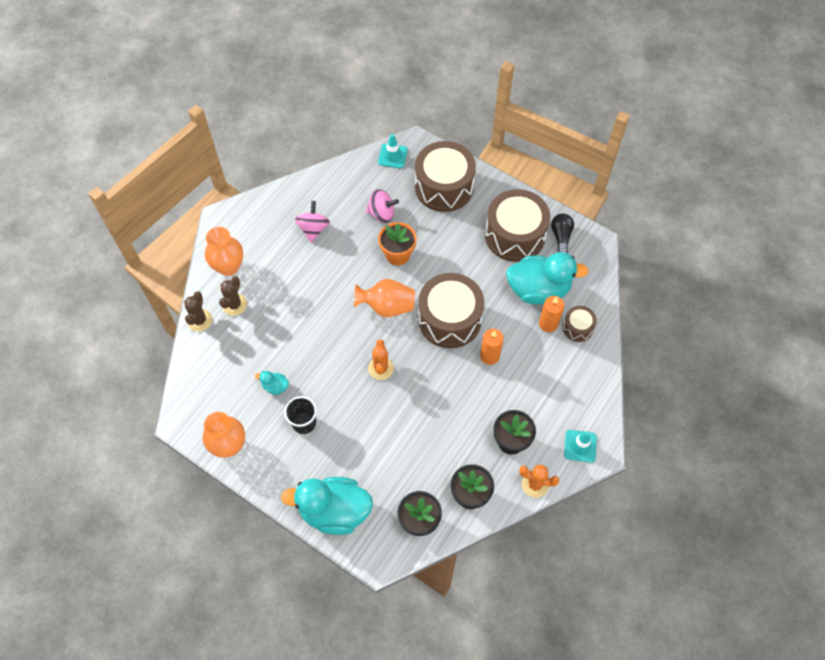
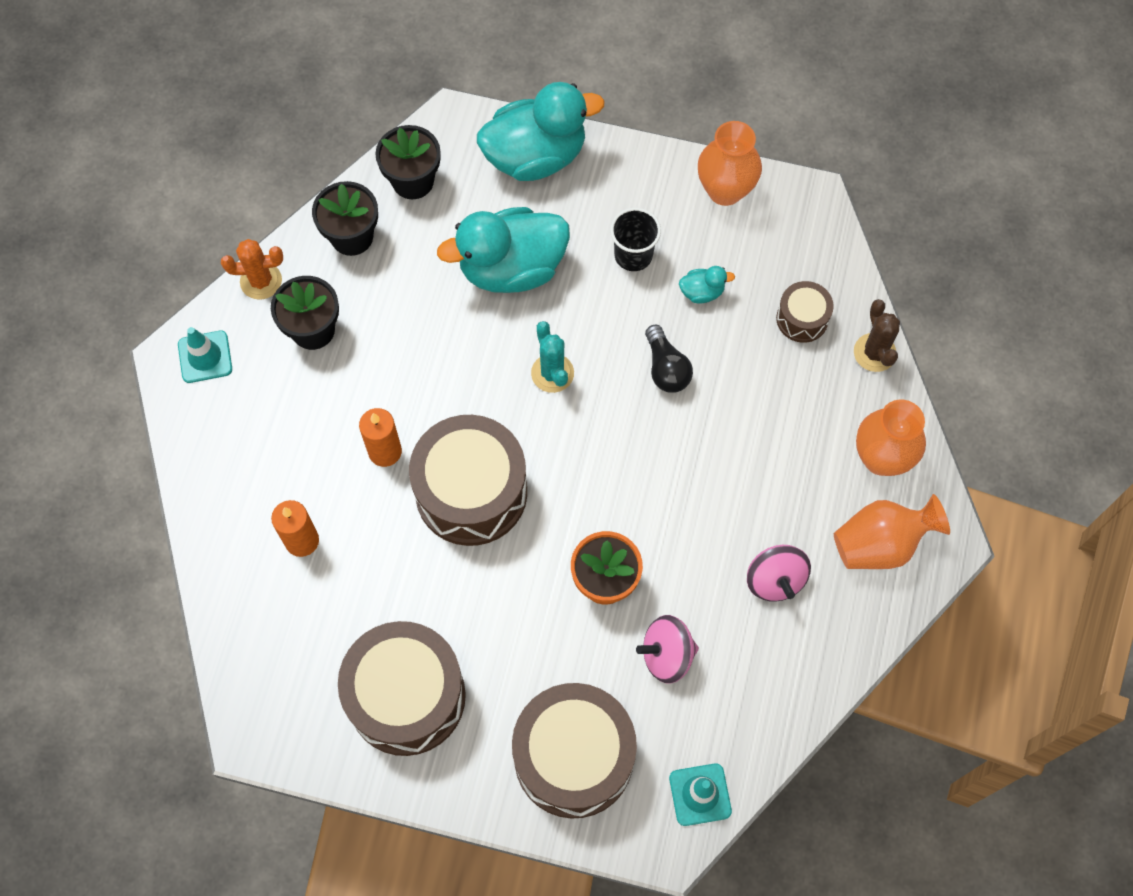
camera: 160 degrees right, 5 degrees up
brown cactus [219,276,247,316] -> none
orange vase [354,279,415,317] -> orange vase moved to [834,494,950,569]
orange cactus [368,339,394,380] -> turquoise cactus [531,321,574,393]
turquoise duck [506,252,589,305] -> turquoise duck moved to [437,207,570,293]
black light bulb [551,213,574,254] -> black light bulb moved to [645,325,693,393]
brown drum [562,306,597,342] -> brown drum moved to [776,281,834,343]

